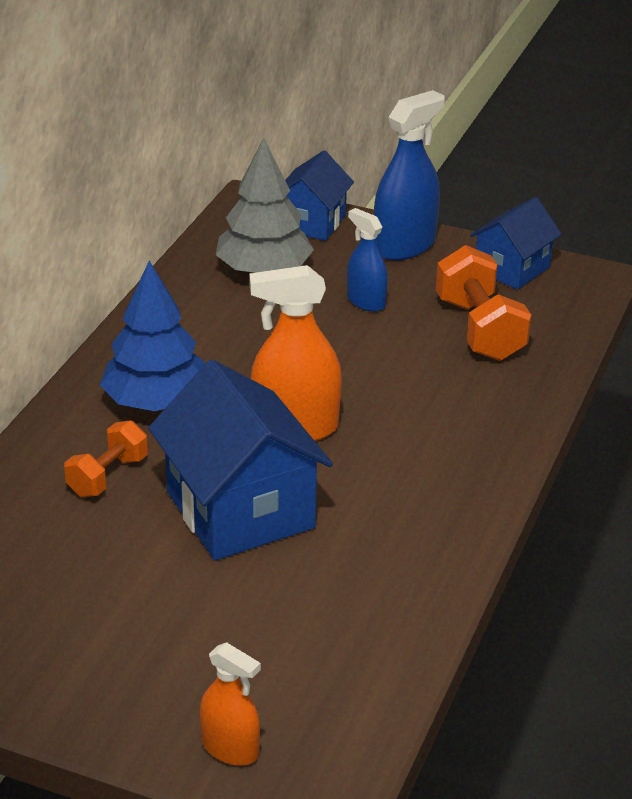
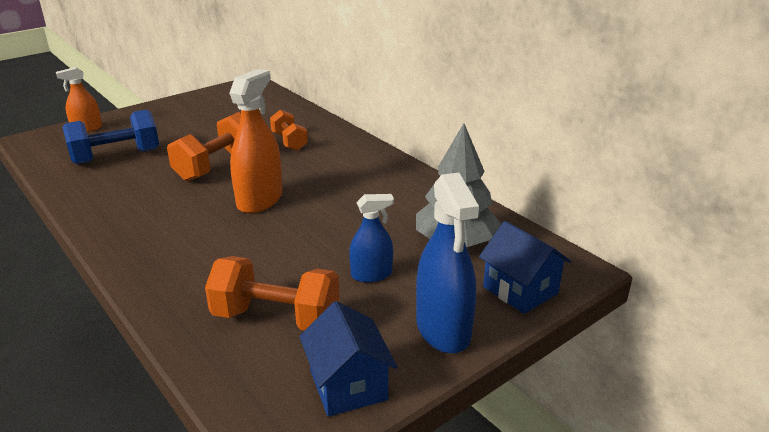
camera: 120 degrees right, 5 degrees down
blue tree [100,261,205,411] -> none
blue house [148,360,333,560] -> orange dumbbell [167,112,241,182]
none -> blue dumbbell [63,109,159,165]

